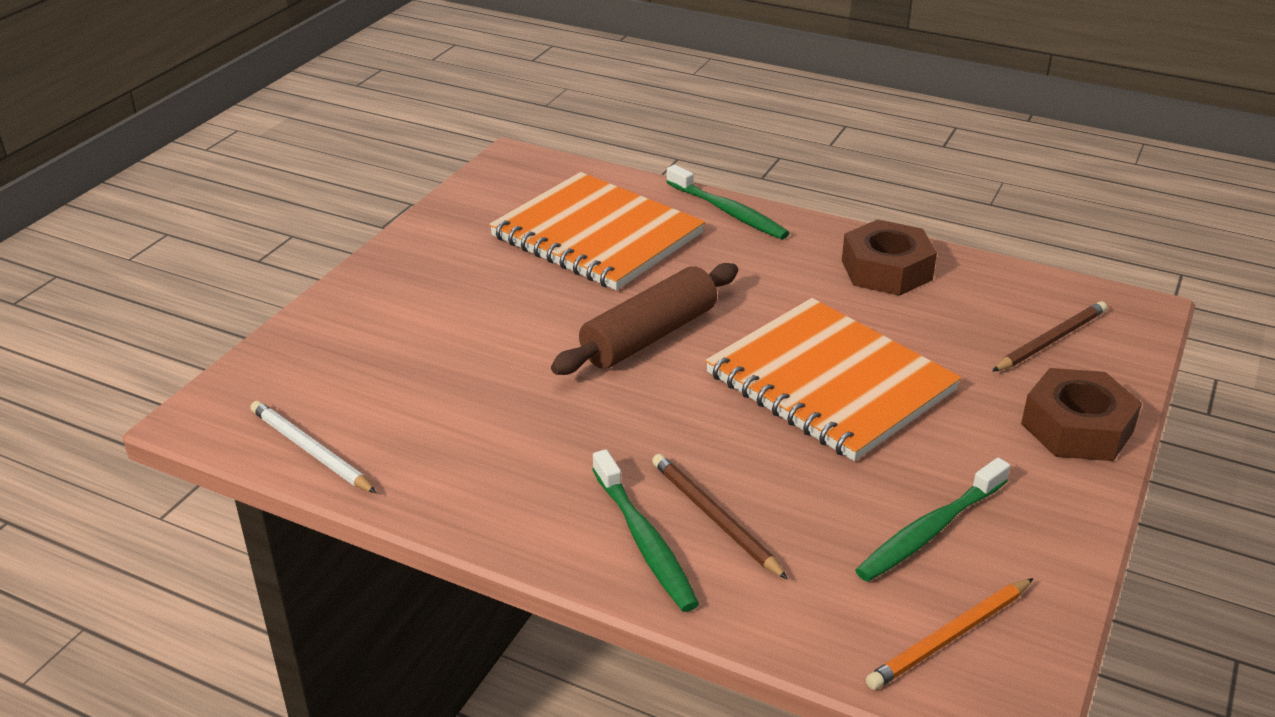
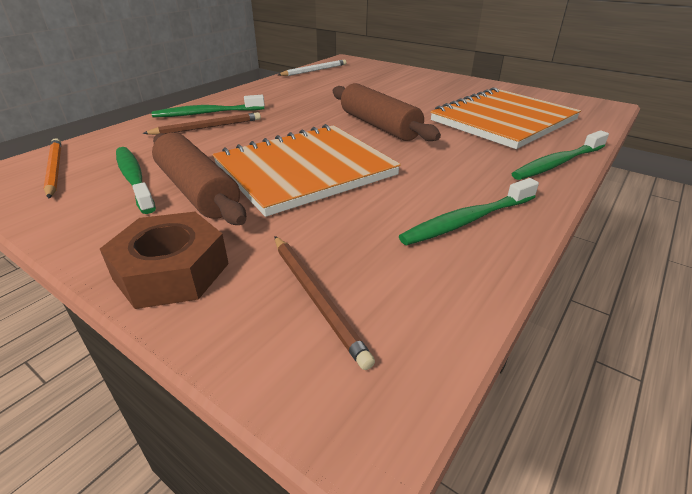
camera: 100 degrees right, 0 degrees up
brown nut [842,219,937,296] -> green toothbrush [399,178,539,245]
none -> brown rolling pin [152,133,246,225]

